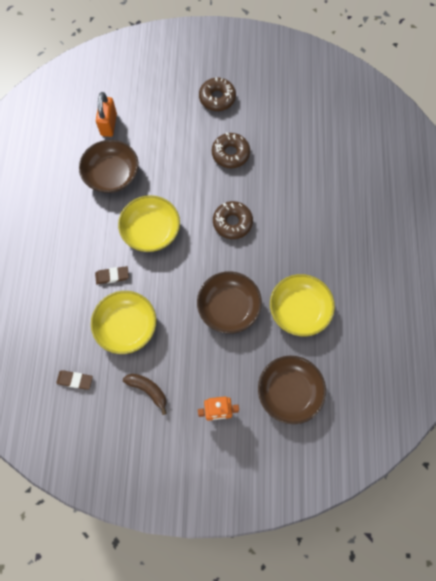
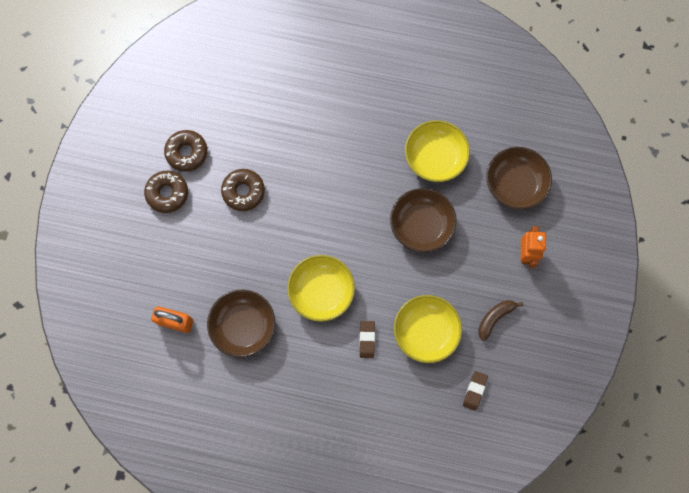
camera: 80 degrees left, 5 degrees up
brown donut [213,201,253,239] -> brown donut moved to [164,130,207,172]

